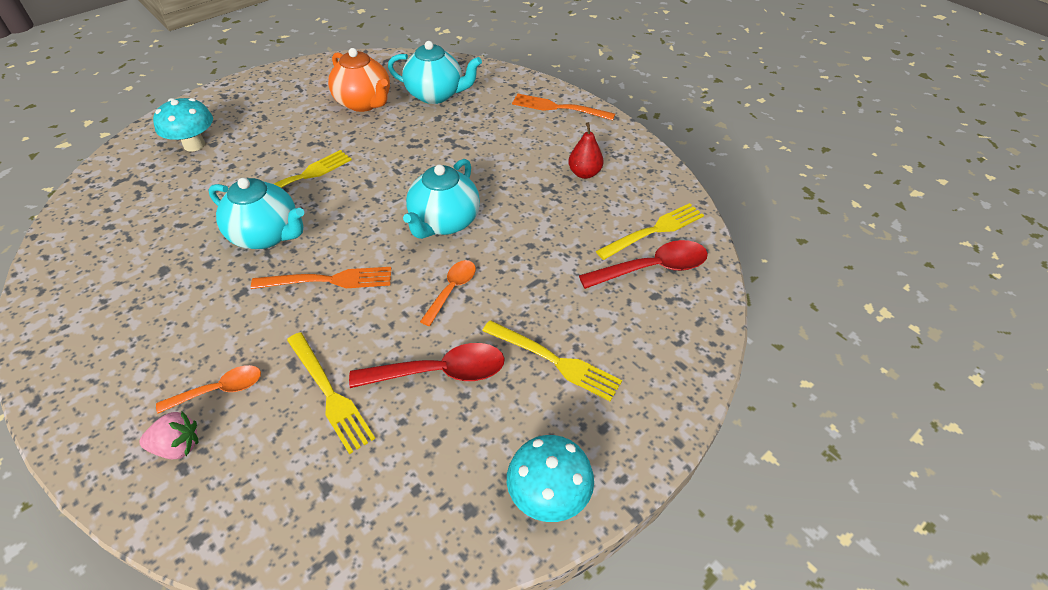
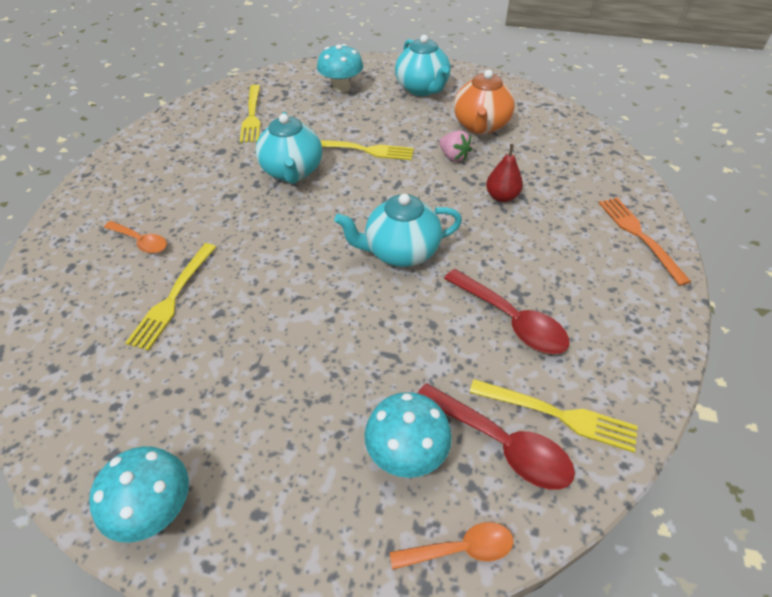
camera: 55 degrees right, 0 degrees up
pink strawberry [139,412,198,459] -> pink strawberry moved to [439,130,472,162]
orange fork [251,267,391,289] -> none
red spoon [349,343,505,388] -> red spoon moved to [444,269,569,354]
turquoise teapot [388,41,482,104] -> turquoise teapot moved to [395,35,451,96]
orange spoon [420,260,476,326] -> orange spoon moved to [390,522,514,570]
yellow fork [482,320,622,402] -> yellow fork moved to [240,85,261,143]
red pear [568,122,604,179] -> red pear moved to [486,144,523,202]
none -> turquoise mushroom [364,392,452,478]

